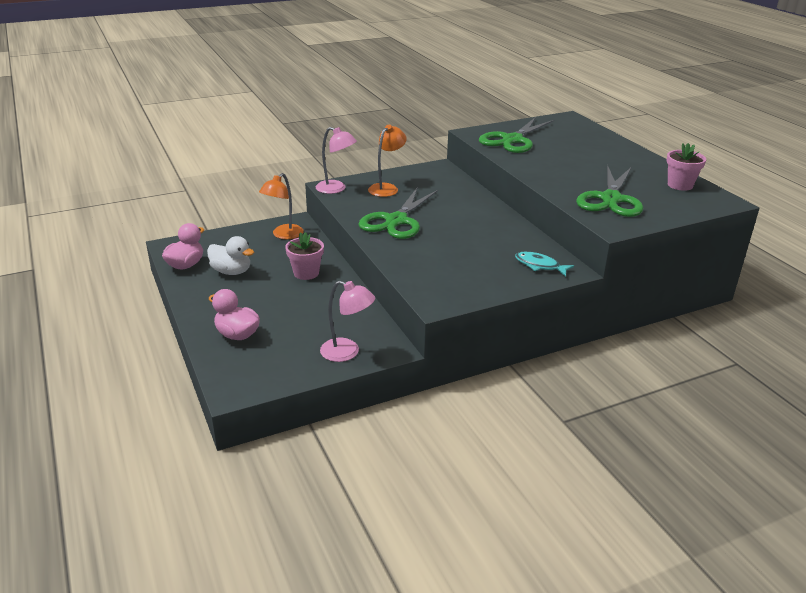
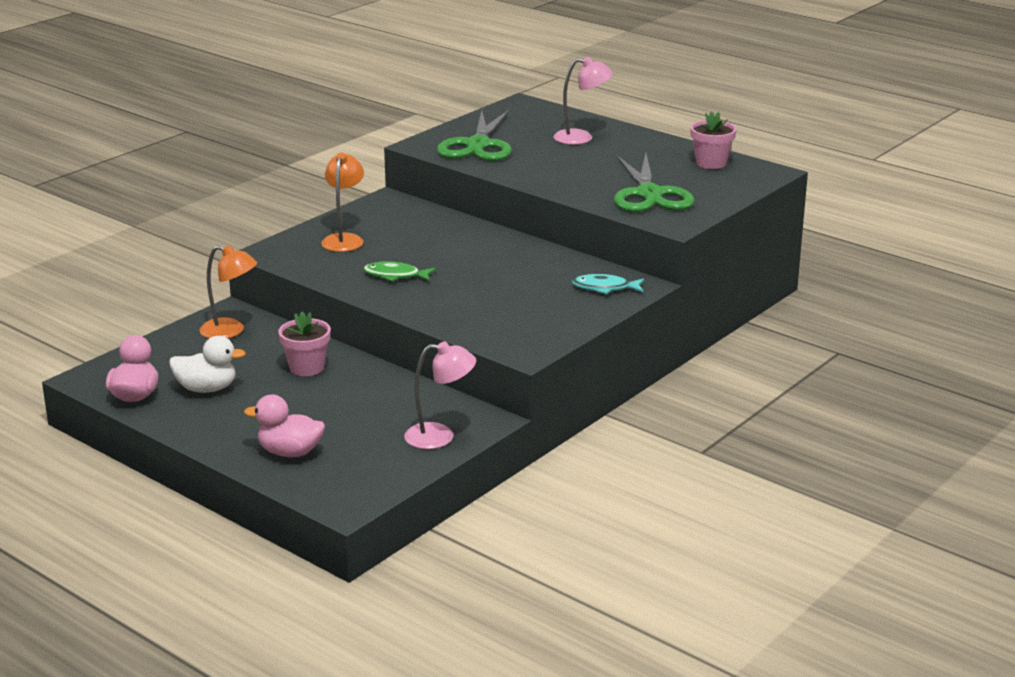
camera: 25 degrees left, 5 degrees down
orange lamp [259,173,304,239] -> orange lamp turned 75 degrees counterclockwise [199,245,257,339]
pink lamp [316,127,357,194] -> pink lamp moved to [553,57,613,145]
green scissors [358,187,438,239] -> green fish [363,261,436,282]

